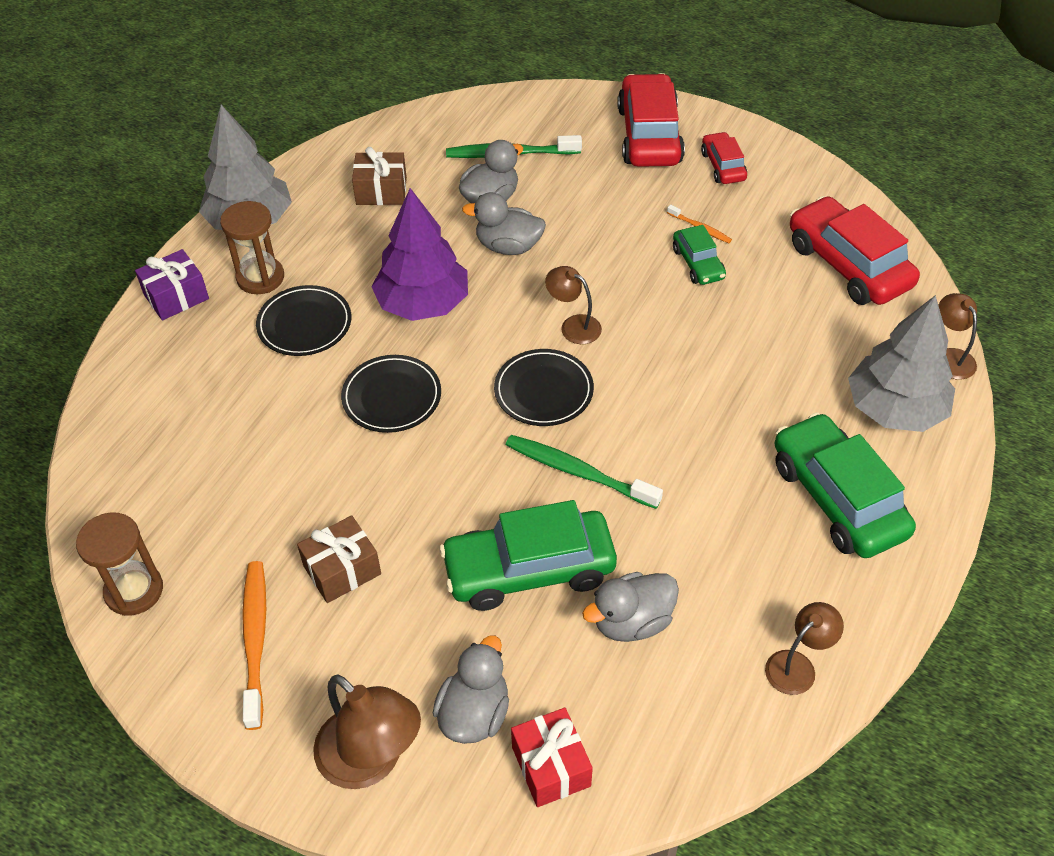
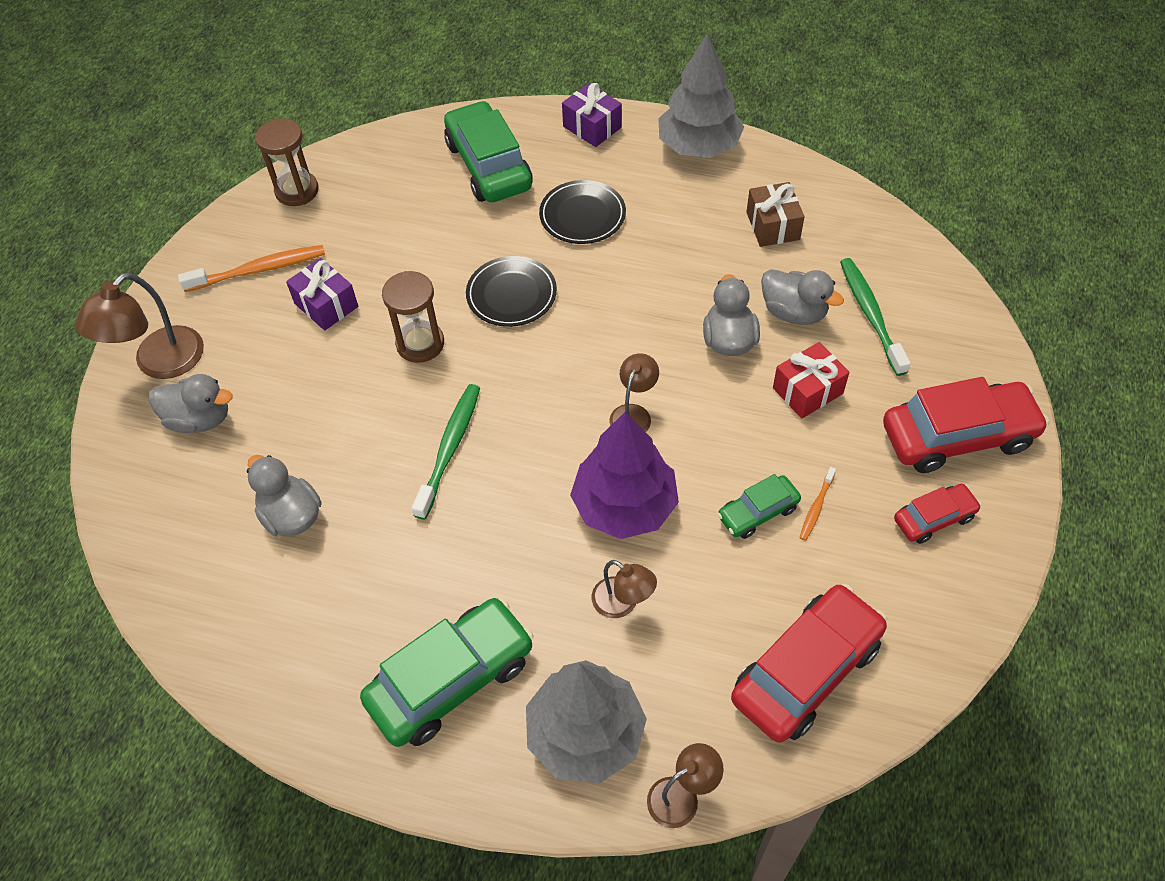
camera: 80 degrees right, 5 degrees up
brown hourglass [220,201,284,294] -> brown hourglass moved to [382,271,444,363]
brown gift [297,515,381,603] -> purple gift [286,258,358,330]
purple tree [371,188,468,321] -> purple tree moved to [570,412,679,539]
green car [439,500,617,611] -> green car moved to [444,100,533,202]
black plate [494,349,594,426] -> none
red gift [511,708,593,807] -> red gift moved to [773,342,849,419]
brown lamp [765,602,844,695] -> brown lamp moved to [592,560,657,618]

